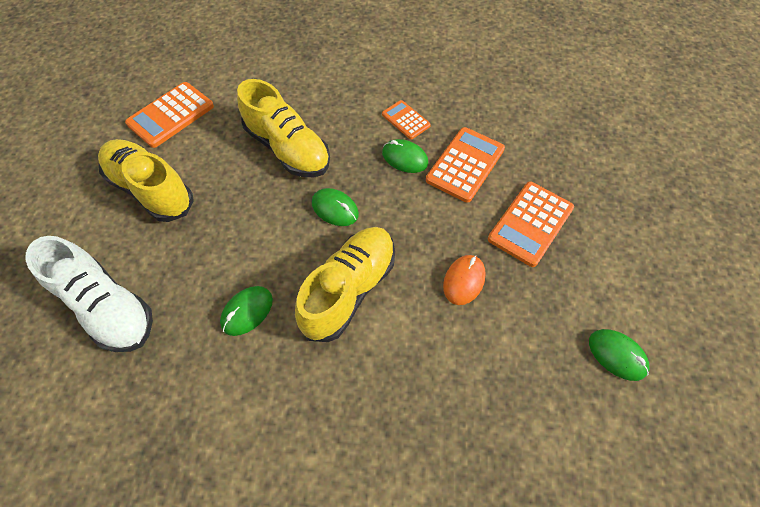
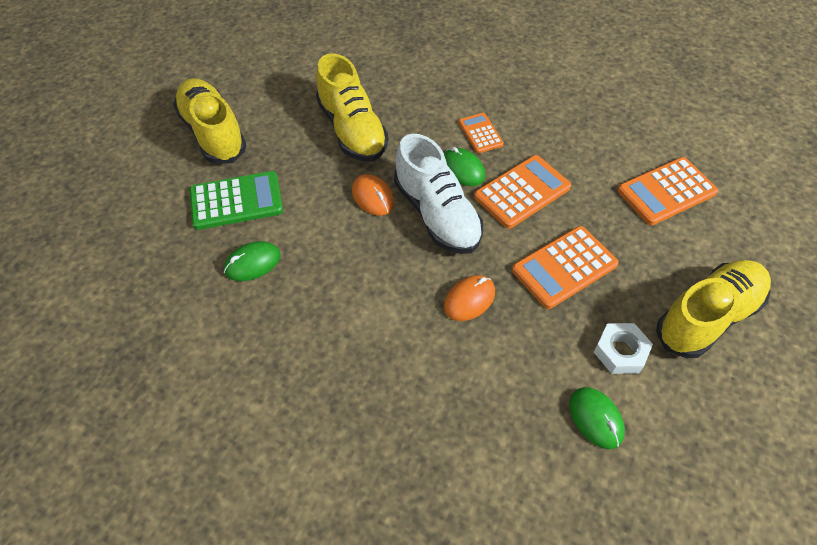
camera: 20 degrees right, 5 degrees down
white shoe [25,236,153,352] -> white shoe moved to [394,134,483,254]
orange calculator [125,82,214,148] -> orange calculator moved to [617,157,718,225]
yellow shoe [295,227,395,342] -> yellow shoe moved to [656,260,771,358]
green mouse [312,188,359,226] -> orange mouse [352,174,394,216]
none -> green calculator [190,171,283,230]
none -> white nut [594,323,653,374]

